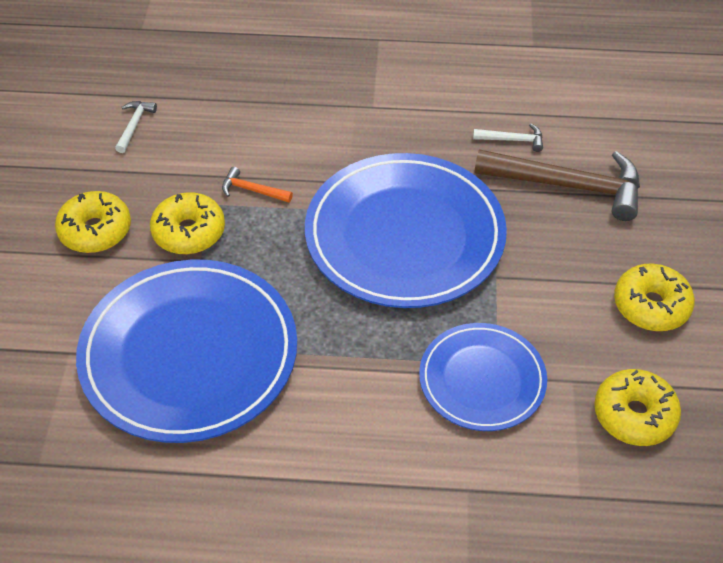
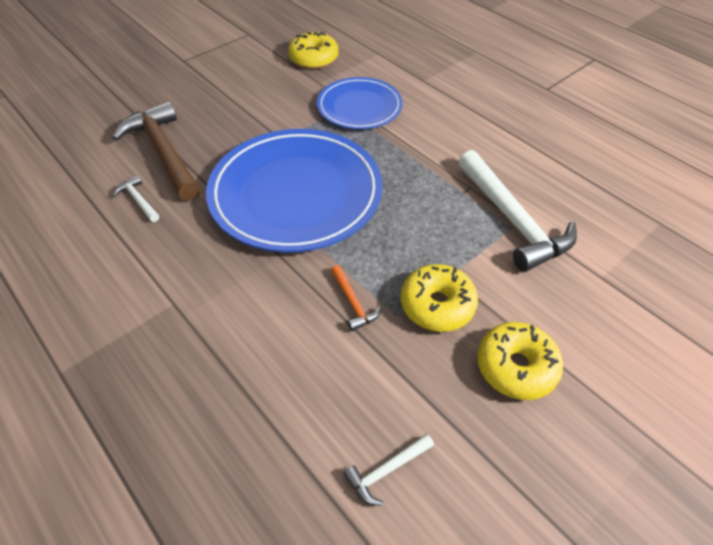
camera: 135 degrees left, 0 degrees up
blue plate [76,260,297,443] -> white hammer [458,150,577,272]
yellow donut [614,264,695,331] -> none

